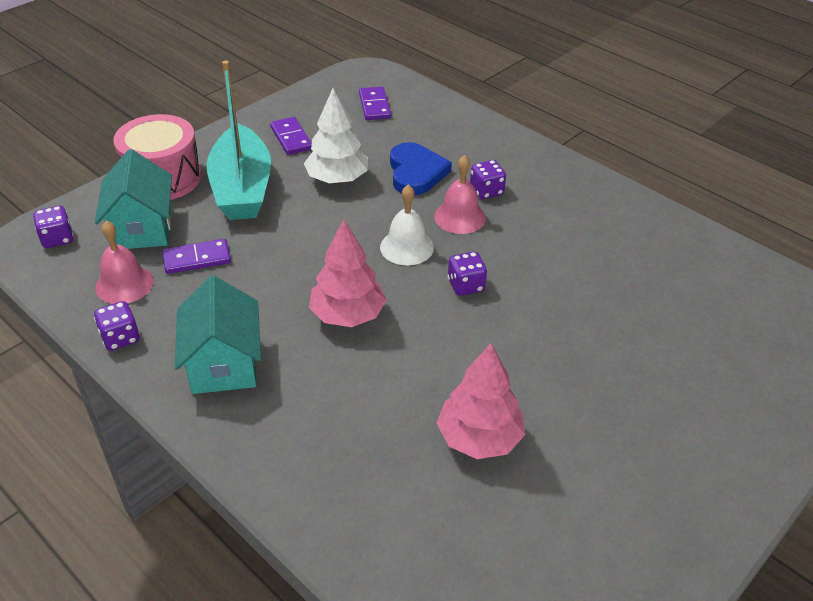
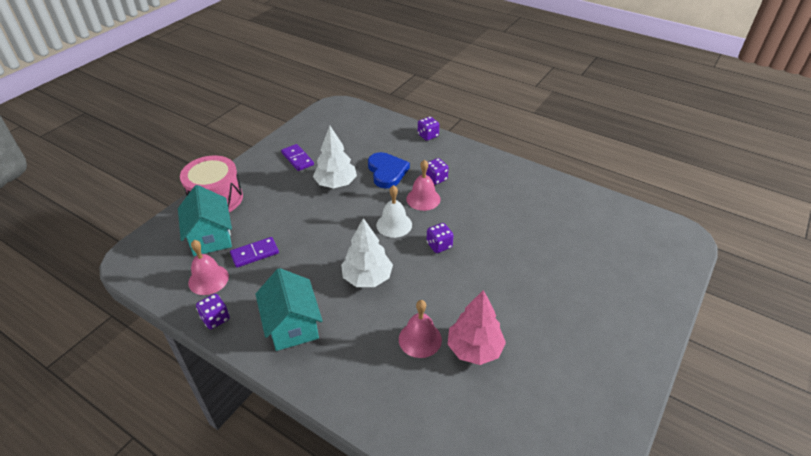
camera: 10 degrees left, 0 degrees up
purple dice [34,206,73,248] -> purple dice moved to [418,116,439,141]
turquoise boat [207,61,271,220] -> none
pink tree [309,220,387,327] -> white tree [341,218,393,287]
purple domino [359,87,391,120] -> none
none -> pink bell [399,300,442,358]

